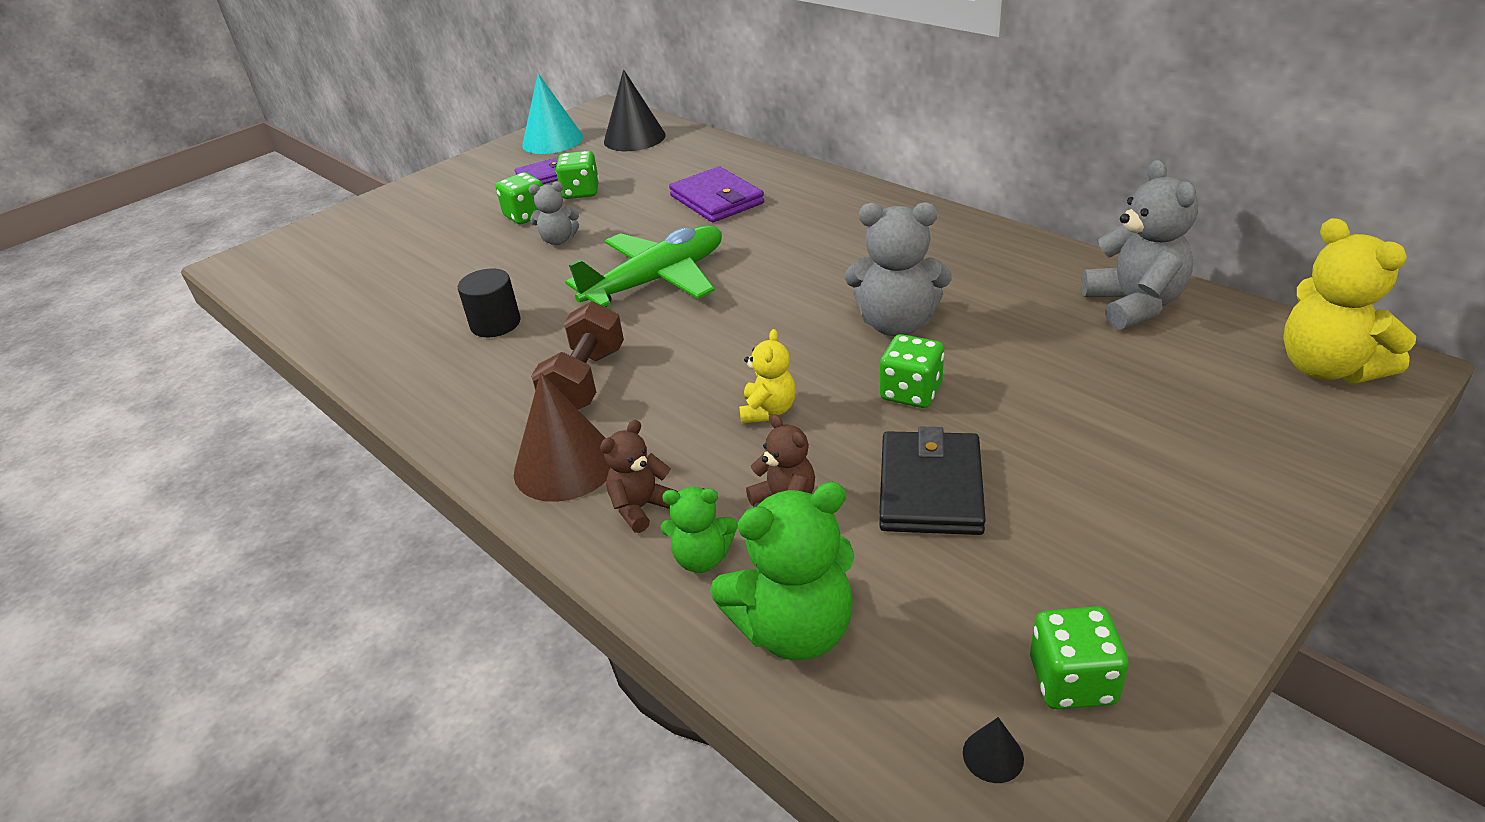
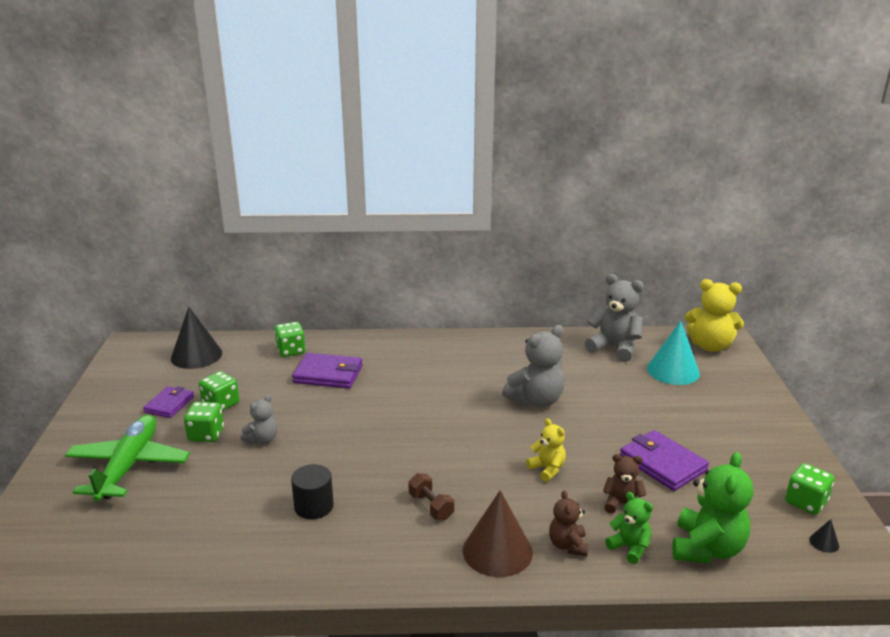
camera: 50 degrees left, 10 degrees down
turquoise cone [522,73,583,154] -> turquoise cone moved to [647,321,700,385]
brown dumbbell [531,301,624,410] -> brown dumbbell [409,473,454,520], size x0.63
green plane [565,225,722,307] -> green plane moved to [65,415,190,502]
green teddy bear [661,487,738,573] -> green teddy bear turned 90 degrees counterclockwise [605,492,653,564]
black wallet [879,427,986,535] -> purple wallet [620,430,709,491]
green dice [880,334,944,408] -> green dice moved to [274,322,306,357]

